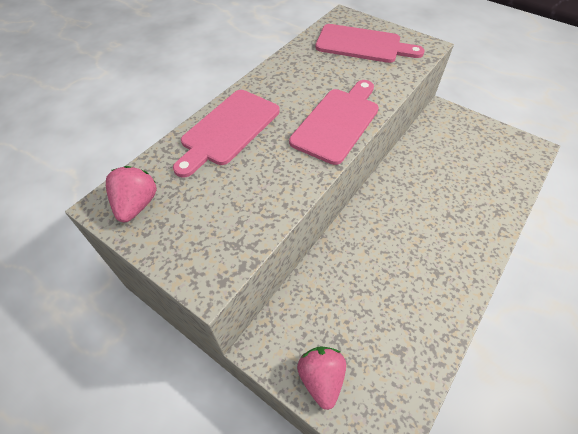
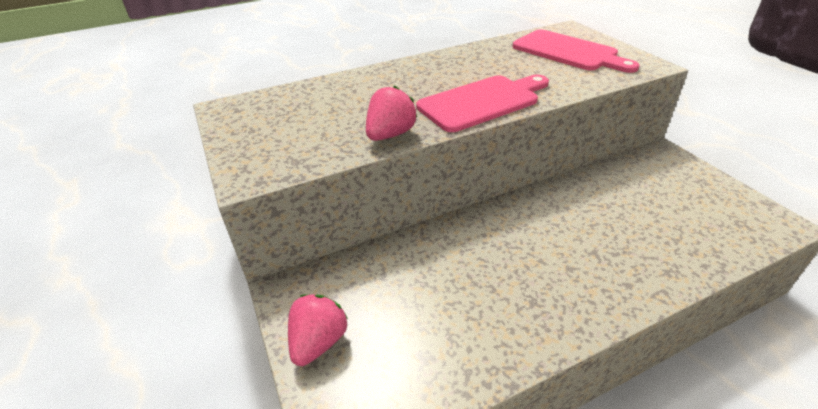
camera: 30 degrees right, 15 degrees down
pink strawberry [106,166,157,222] -> pink strawberry moved to [366,86,417,141]
pink cutting board [173,90,280,177] -> none

